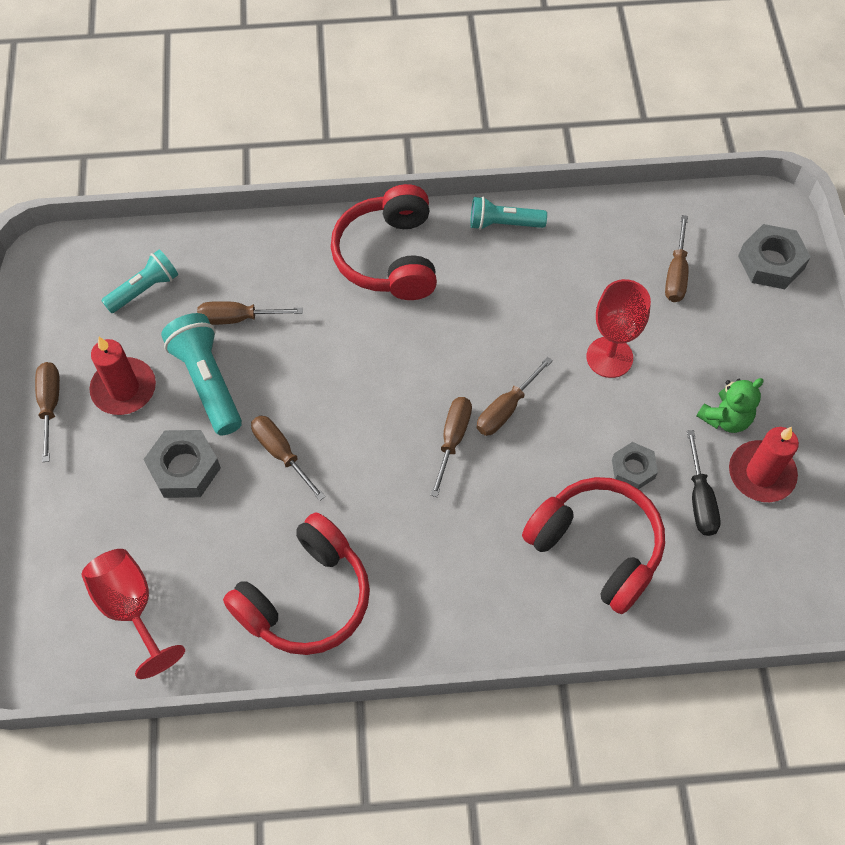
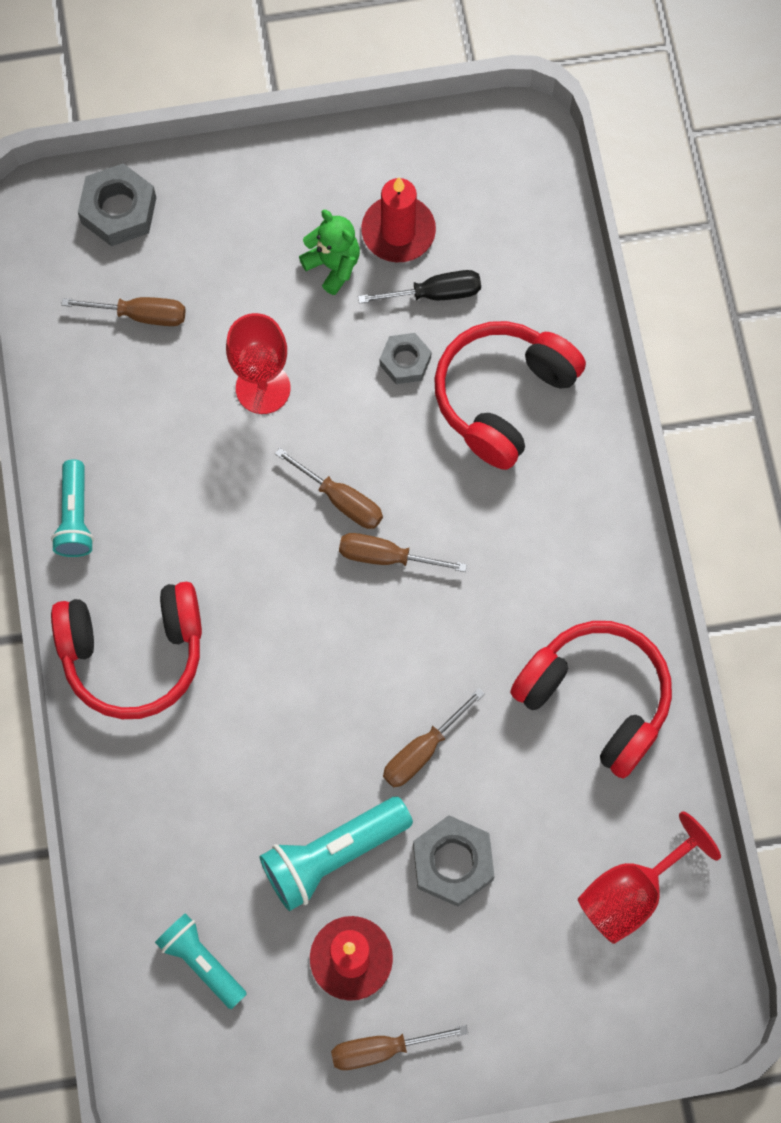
camera: 95 degrees left, 10 degrees up
brown screwdriver [197,301,303,325] -> none

